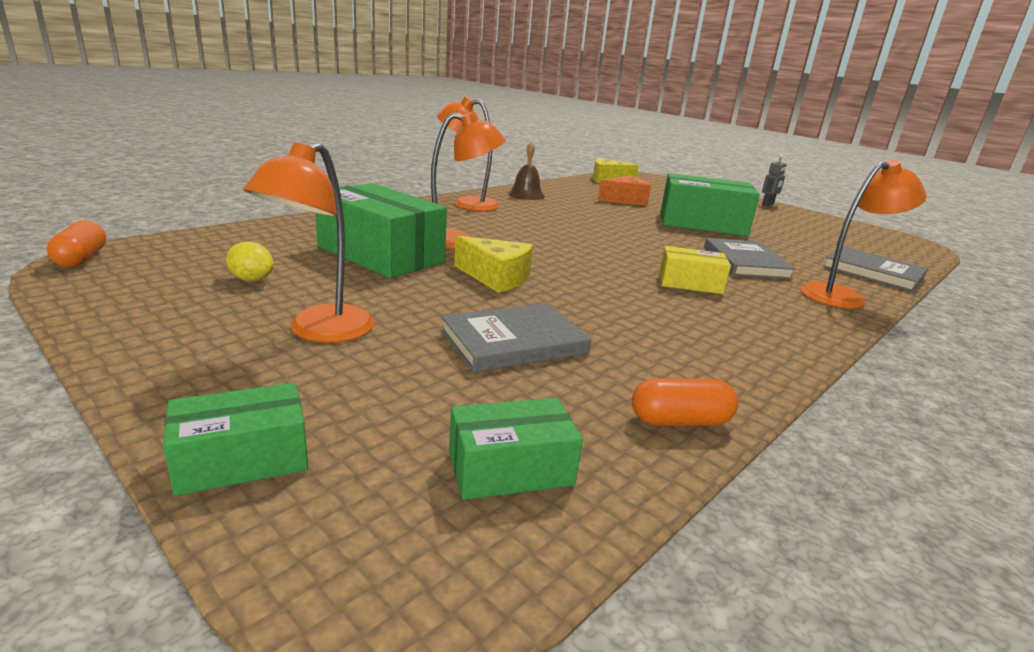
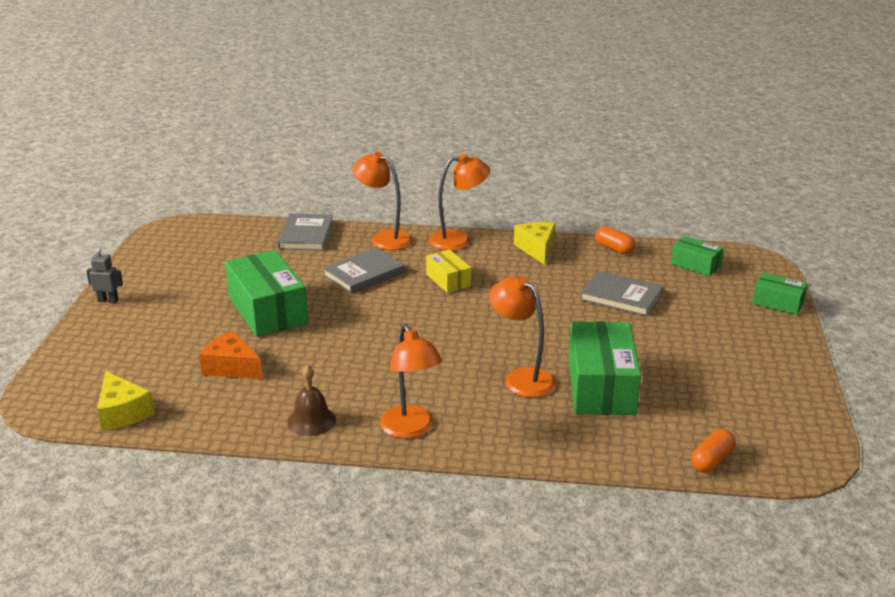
camera: 125 degrees left, 5 degrees up
orange capsule [47,220,106,268] -> orange capsule moved to [691,429,735,473]
yellow lemon [226,241,274,281] -> none
orange lamp [243,142,374,343] -> orange lamp moved to [429,154,490,251]
yellow cheese [454,236,533,293] -> yellow cheese moved to [514,222,555,265]

